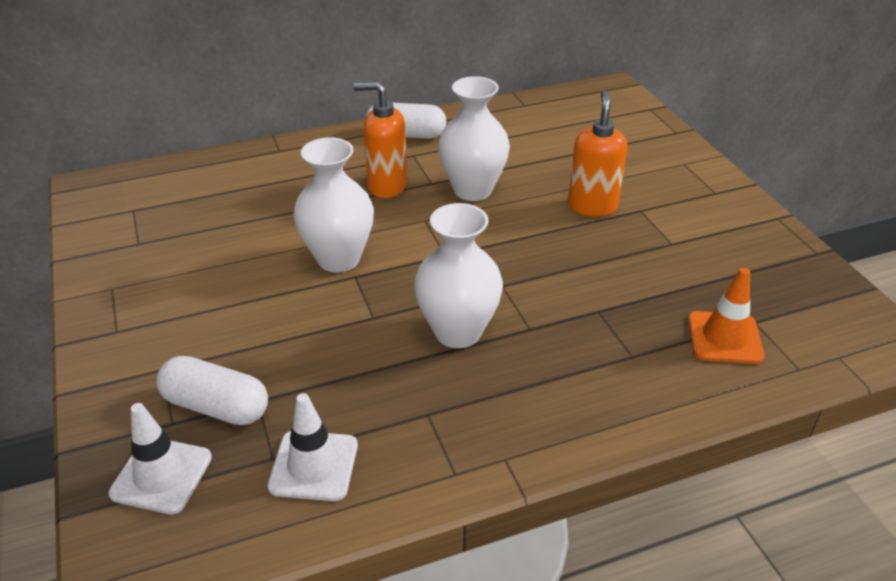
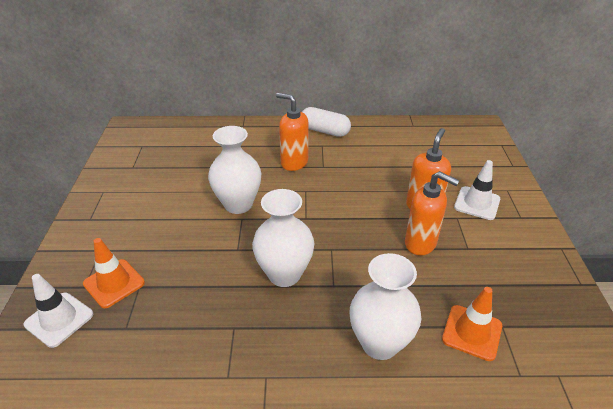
camera: 20 degrees right, 0 degrees up
white capsule [156,356,268,425] -> orange traffic cone [83,238,145,308]
white traffic cone [268,393,358,501] -> white traffic cone moved to [454,160,500,220]
white vase [438,76,510,201] -> white vase moved to [350,253,421,360]
none -> orange soap dispenser [405,171,460,255]

